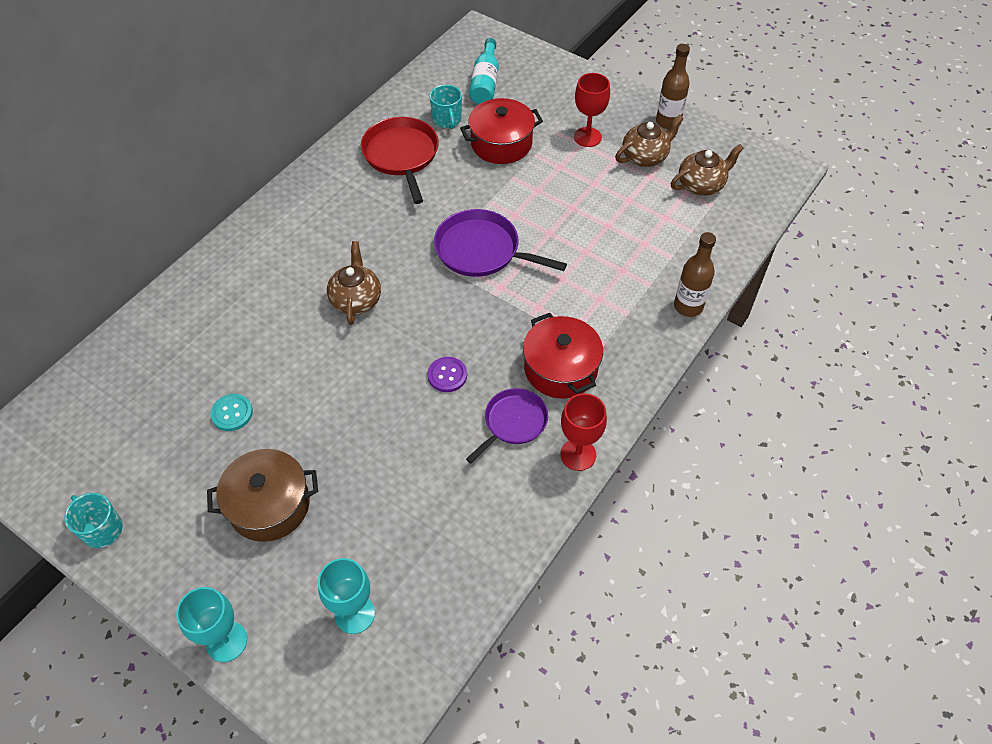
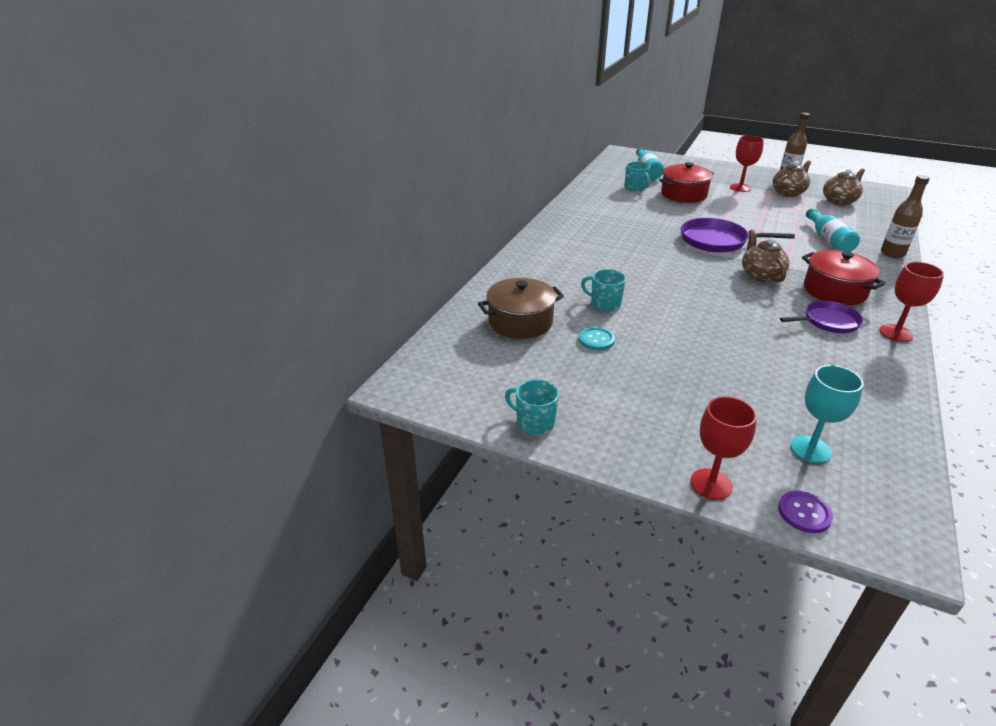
camera: 10 degrees left, 20 degrees down
turquoise goblet [176,587,247,662] -> red goblet [691,396,757,500]
brown pot [207,449,318,542] -> brown pot moved to [478,278,564,339]
brown teapot [327,241,381,325] -> brown teapot moved to [742,230,789,282]
red pan [361,117,439,204] -> none
purple button [427,357,467,392] -> purple button moved to [778,491,833,533]
purple pan [466,388,548,463] -> purple pan turned 45 degrees clockwise [780,301,863,333]
none -> turquoise mug [581,269,626,311]
none -> turquoise bottle [806,208,860,252]

